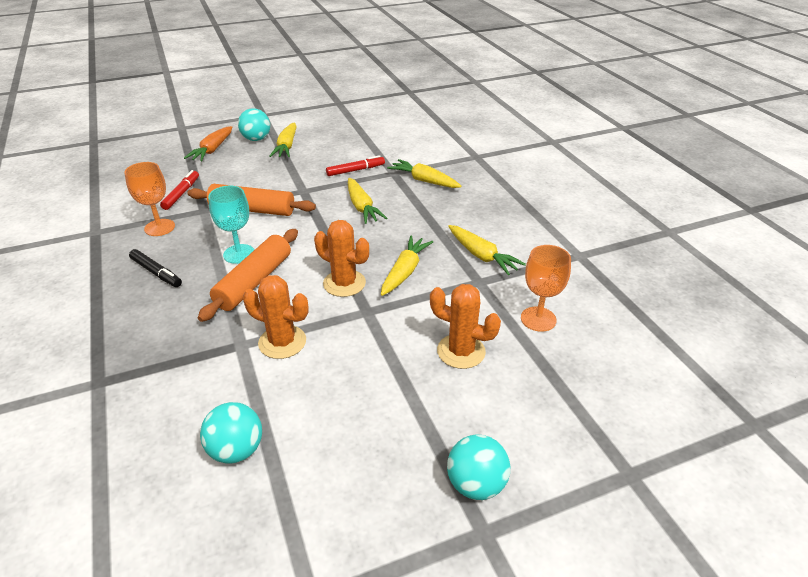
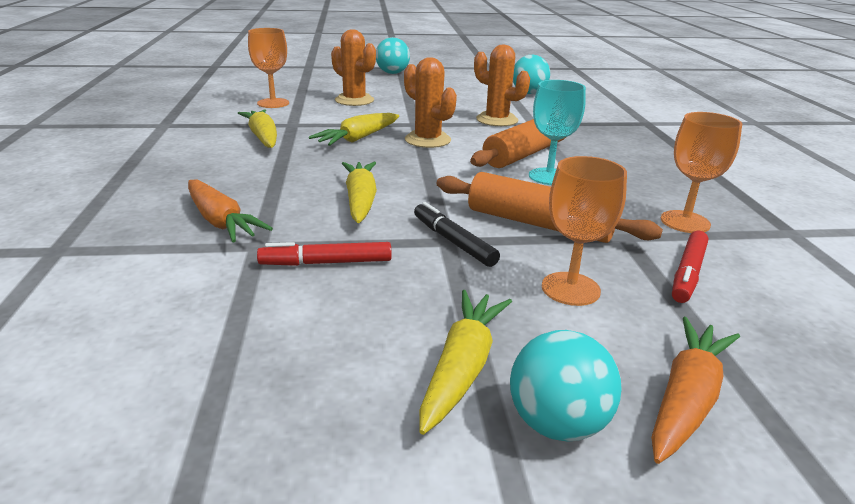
camera: 165 degrees left, 10 degrees down
black marker [129,249,182,287] -> black marker moved to [414,202,500,267]
yellow carrot [387,159,462,188] -> orange carrot [188,179,273,242]
none -> orange goblet [542,156,627,306]

